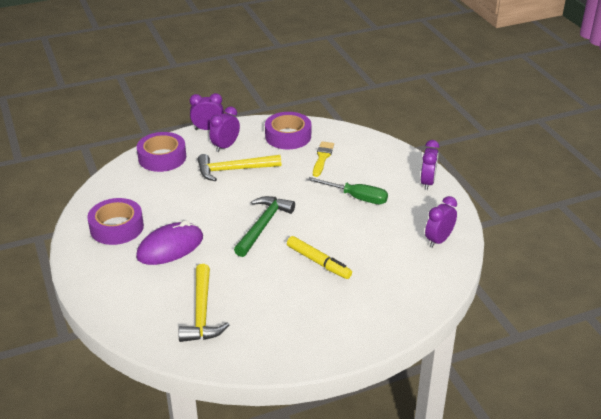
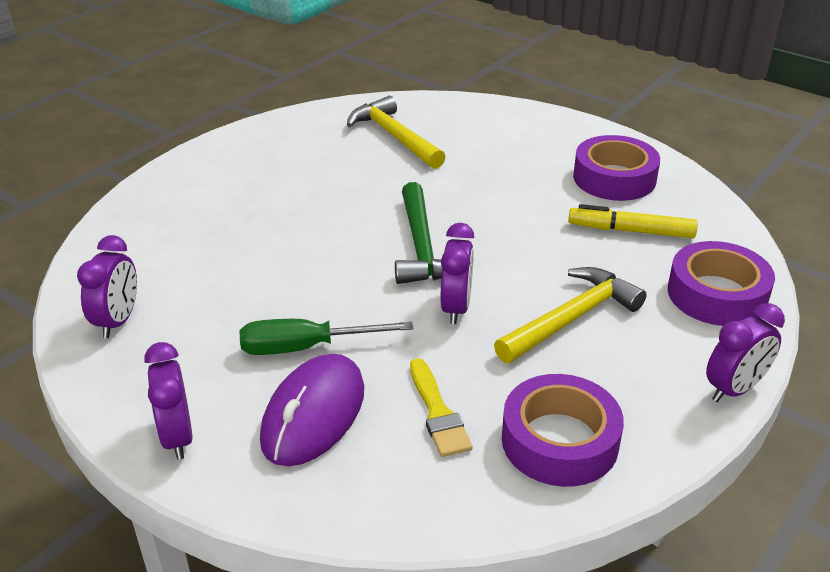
camera: 150 degrees right, 0 degrees up
purple mouse [136,221,203,265] -> purple mouse moved to [260,354,364,466]
purple clock [209,106,240,152] -> purple clock moved to [441,223,474,324]
yellow marker [287,236,352,279] -> yellow marker moved to [568,204,698,238]

